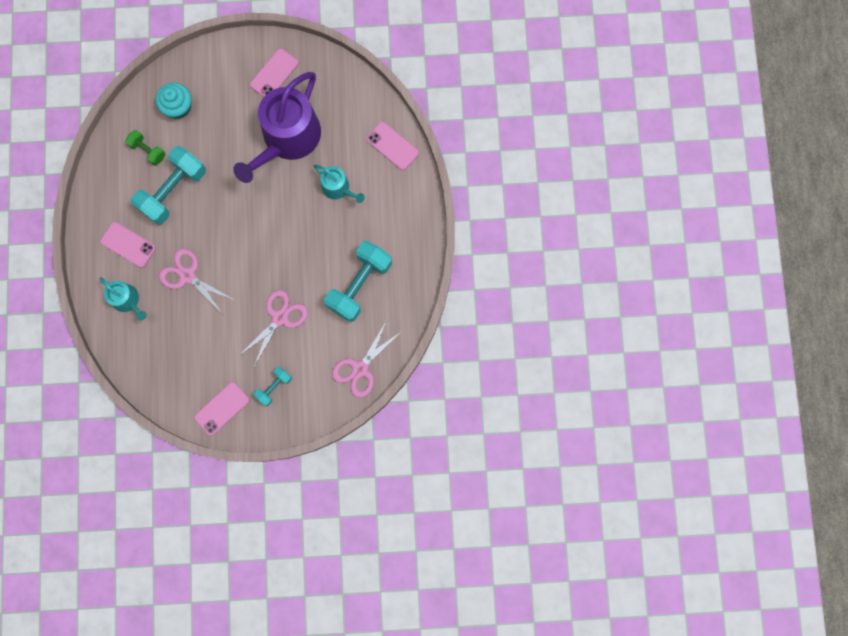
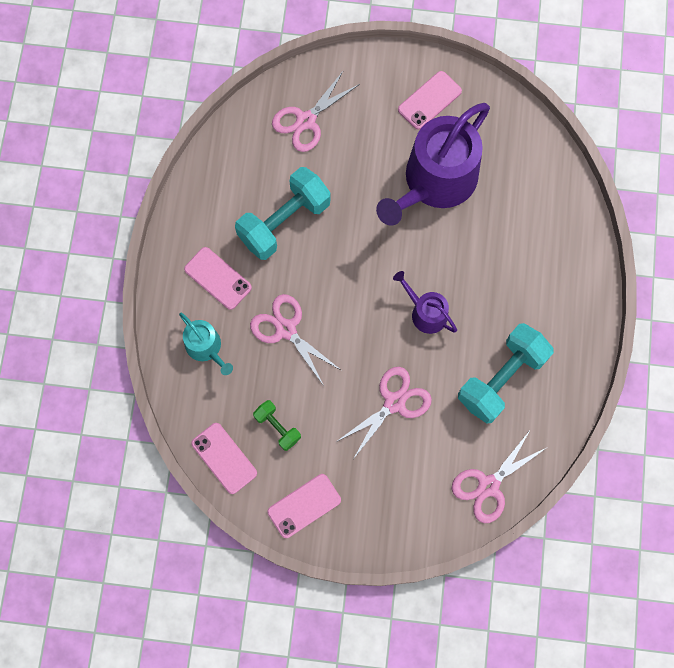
camera: 10 degrees right, 5 degrees down
green dumbbell [125,130,165,166] -> green dumbbell moved to [253,400,301,451]
turquoise cupcake [156,83,192,119] -> pink scissors [272,70,360,152]
turquoise dumbbell [254,367,292,406] -> none
turquoise watering can [313,164,365,203] -> none
pink phone [366,122,419,170] -> pink phone moved to [191,423,257,494]
none -> purple watering can [393,271,457,334]

